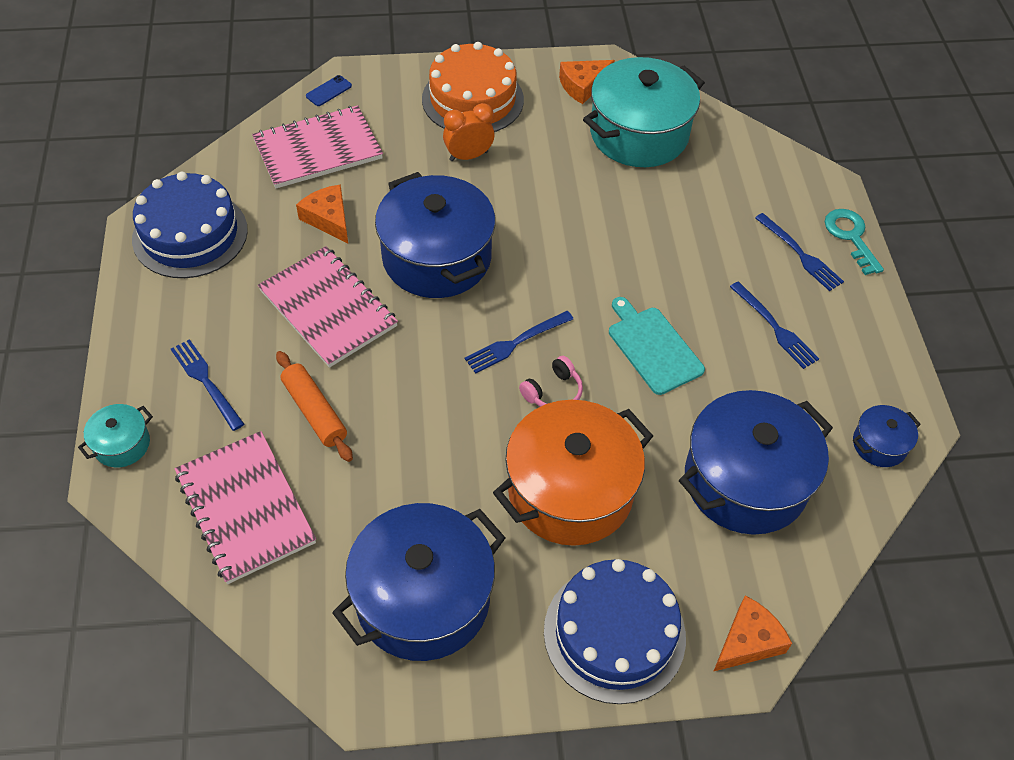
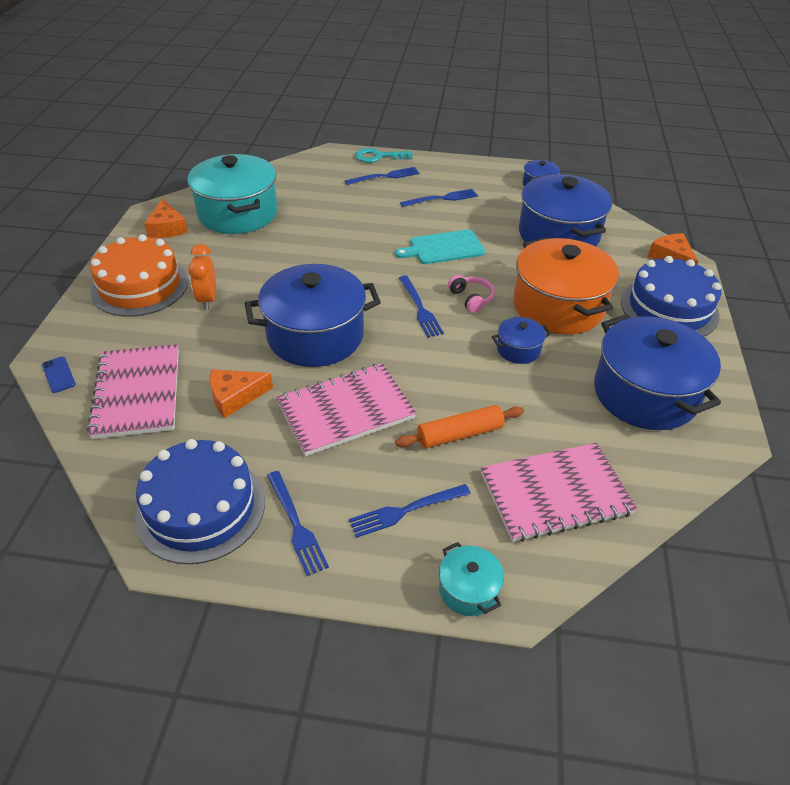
camera: 75 degrees left, 10 degrees down
none -> blue fork [267,471,329,576]
none -> blue pot [492,317,551,364]

